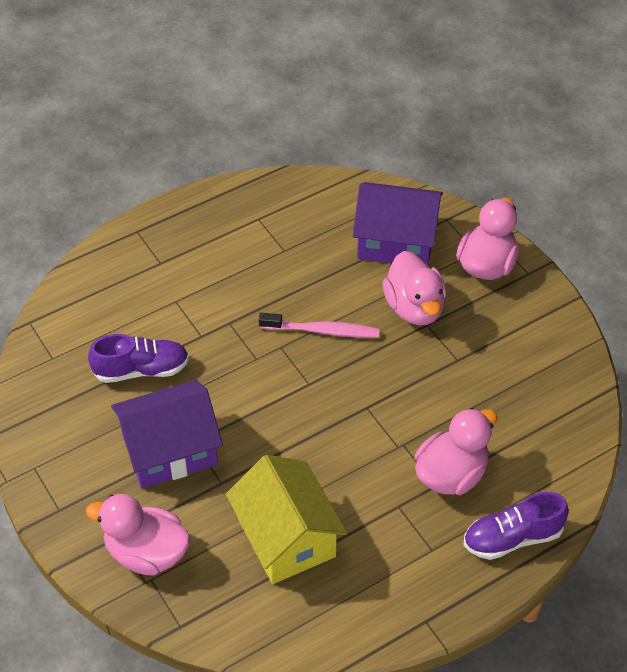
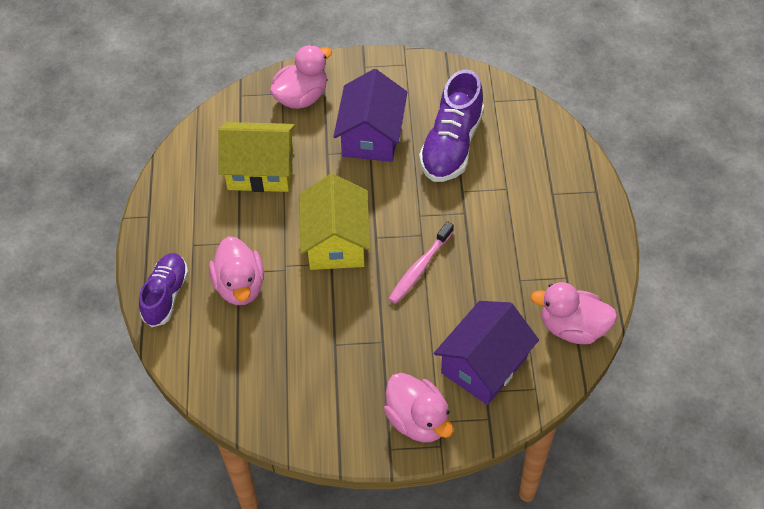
camera: 120 degrees right, 5 degrees up
purple shoe [88,334,189,383] -> purple shoe [419,70,484,182], size x1.50
pink duck [382,251,446,325] -> pink duck moved to [530,282,617,344]
none -> yellow house [299,174,371,270]

